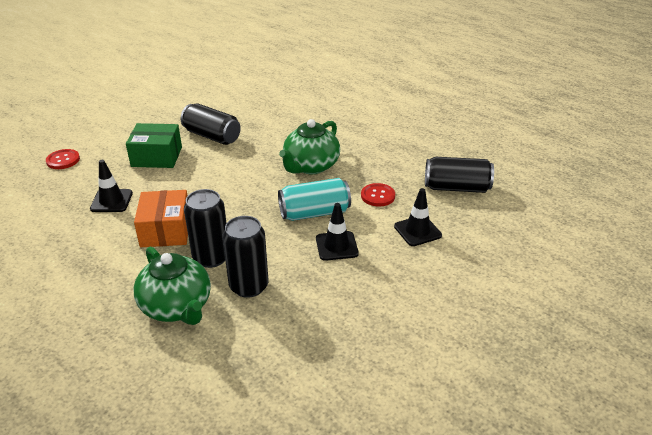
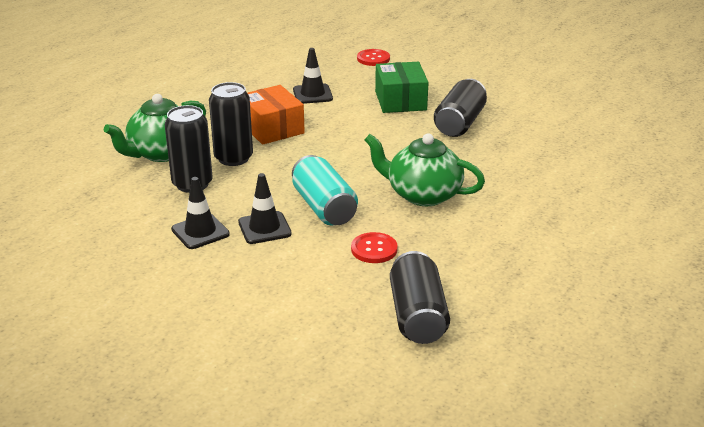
camera: 80 degrees right, 5 degrees down
orange box [134,190,188,247] -> orange box turned 75 degrees clockwise [248,85,305,145]
black traffic cone [394,188,442,246] -> black traffic cone moved to [171,177,230,249]

